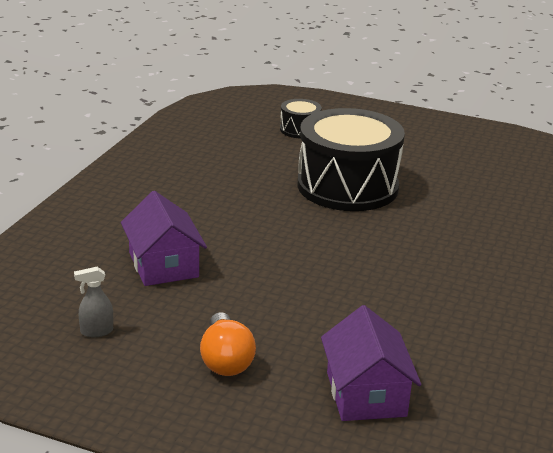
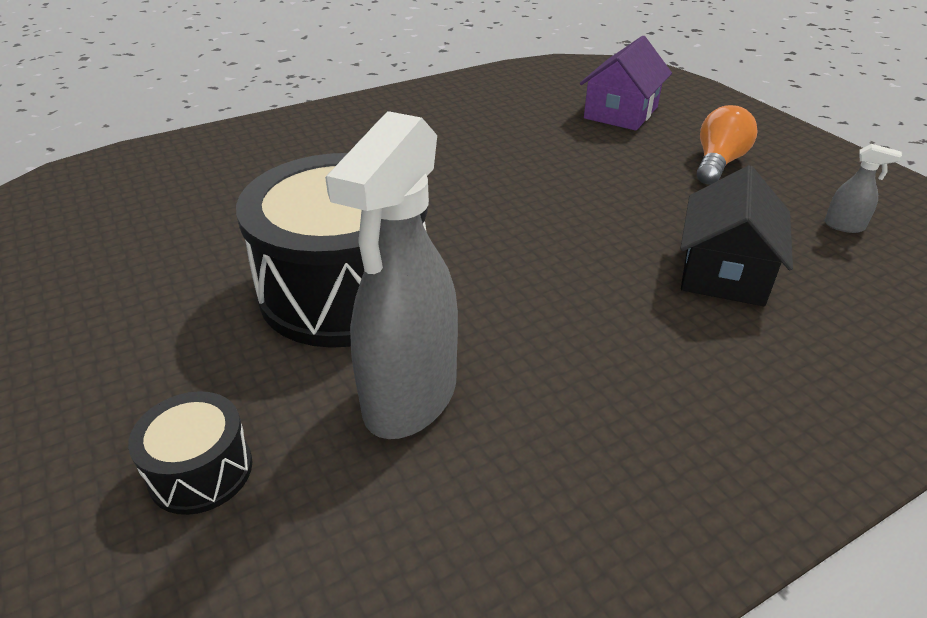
camera: 140 degrees left, 10 degrees up
purple house [121,191,207,286] -> black house [680,165,793,306]
none -> grey spray bottle [325,111,458,439]

